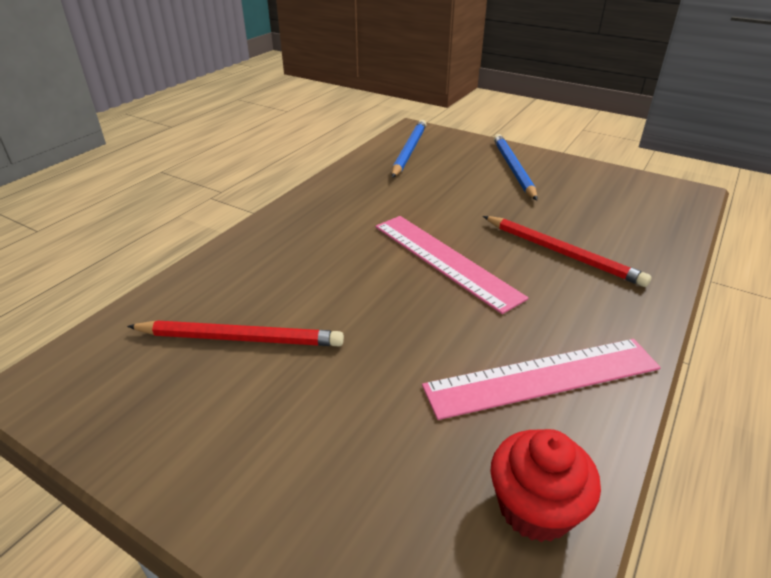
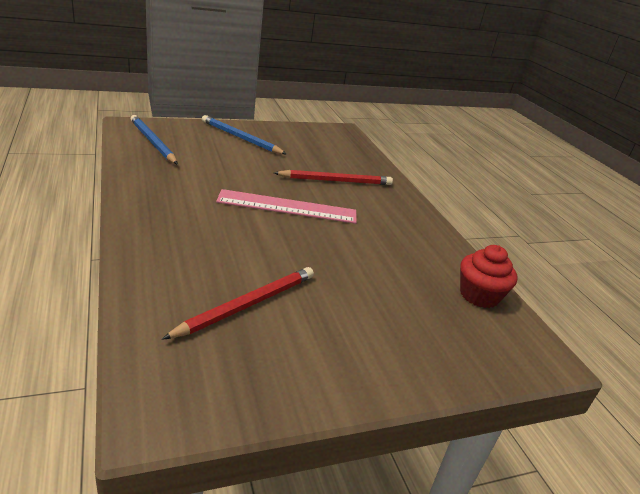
camera: 55 degrees left, 5 degrees down
pink ruler [422,339,661,420] -> none

